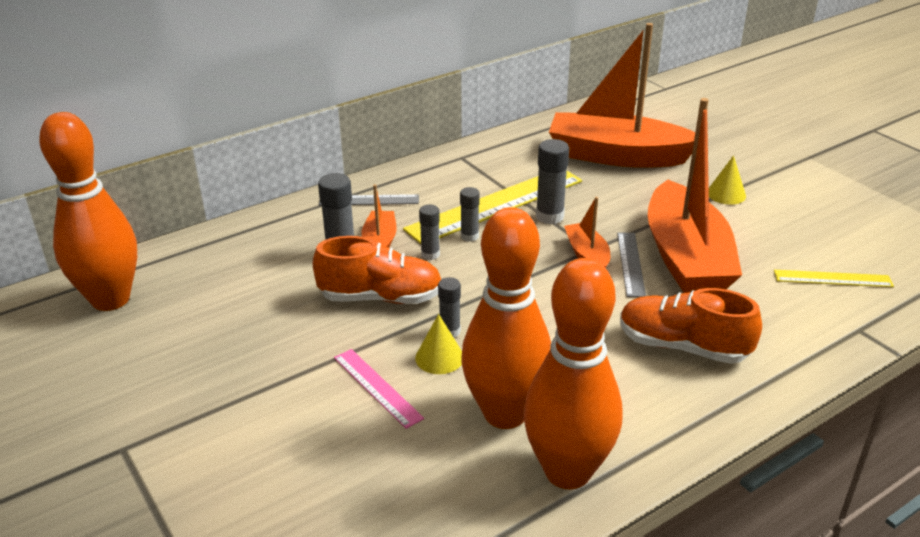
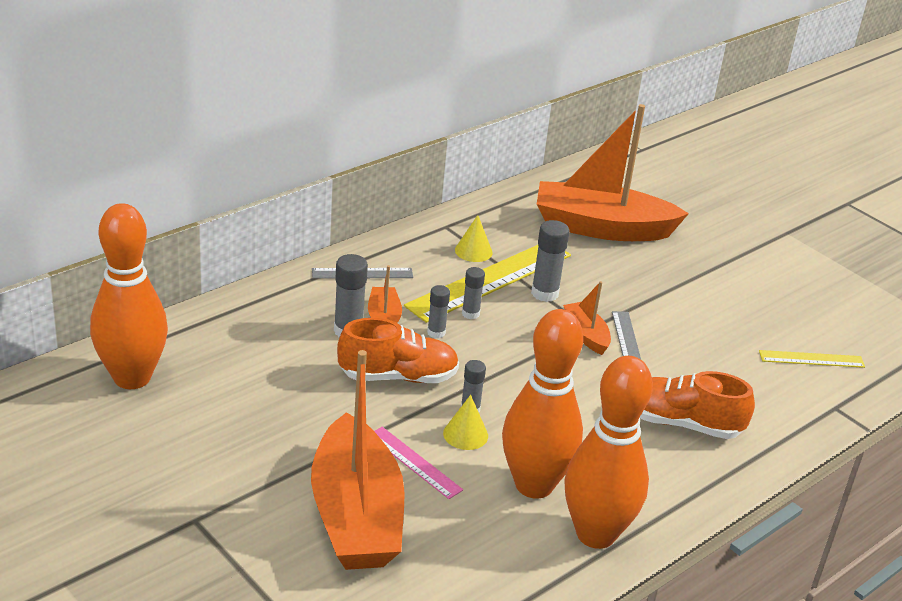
camera: 10 degrees left, 0 degrees up
orange boat [647,98,742,293] -> orange boat moved to [311,350,405,570]
yellow cone [709,155,746,205] -> yellow cone moved to [455,215,493,262]

